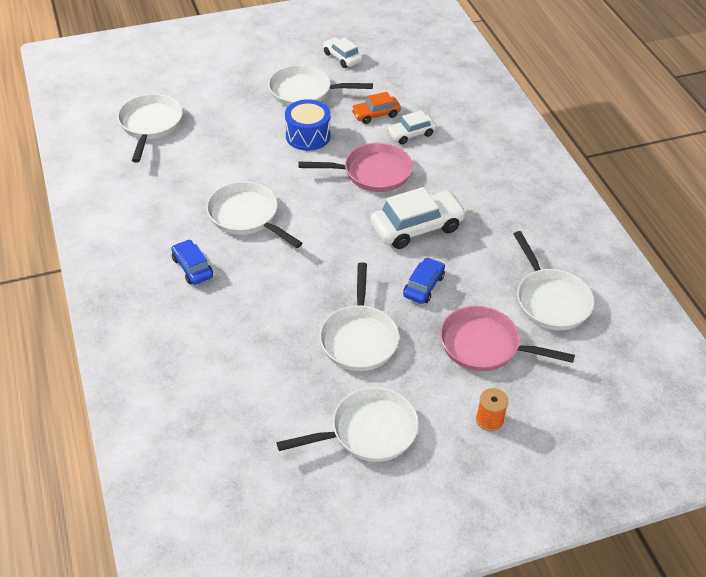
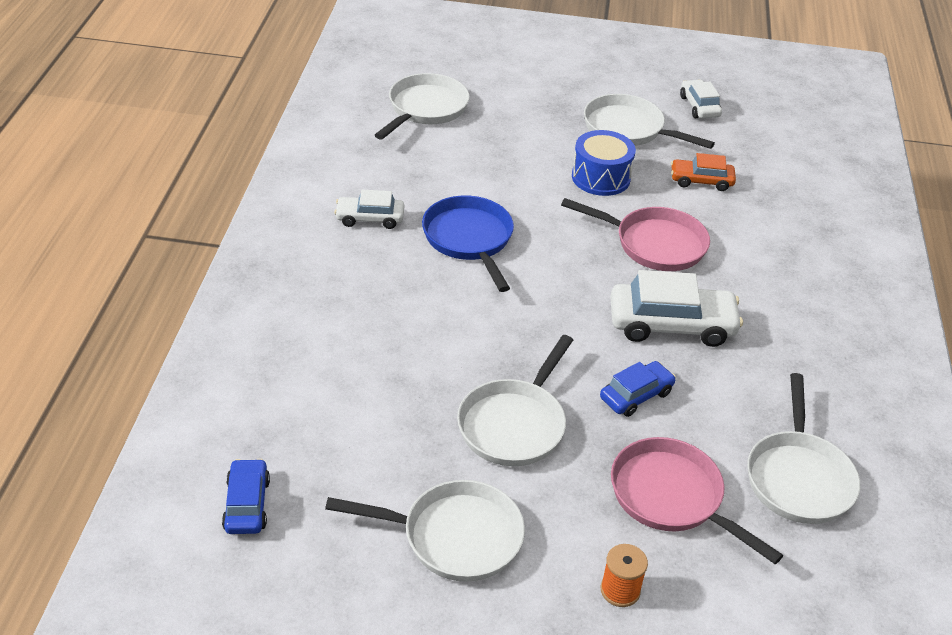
camera: 25 degrees right, 5 degrees down
blue car [171,239,213,285] -> blue car moved to [222,459,270,534]
white pan [206,181,302,248] -> blue pan [422,195,514,292]
white car [386,110,436,144] -> white car moved to [334,190,404,229]

